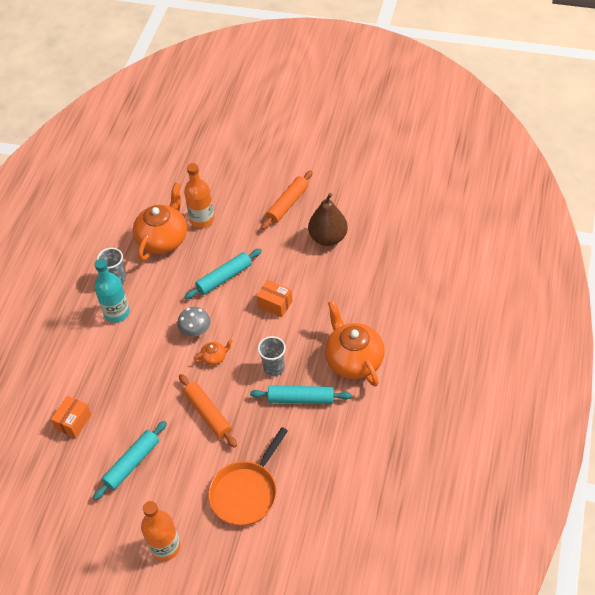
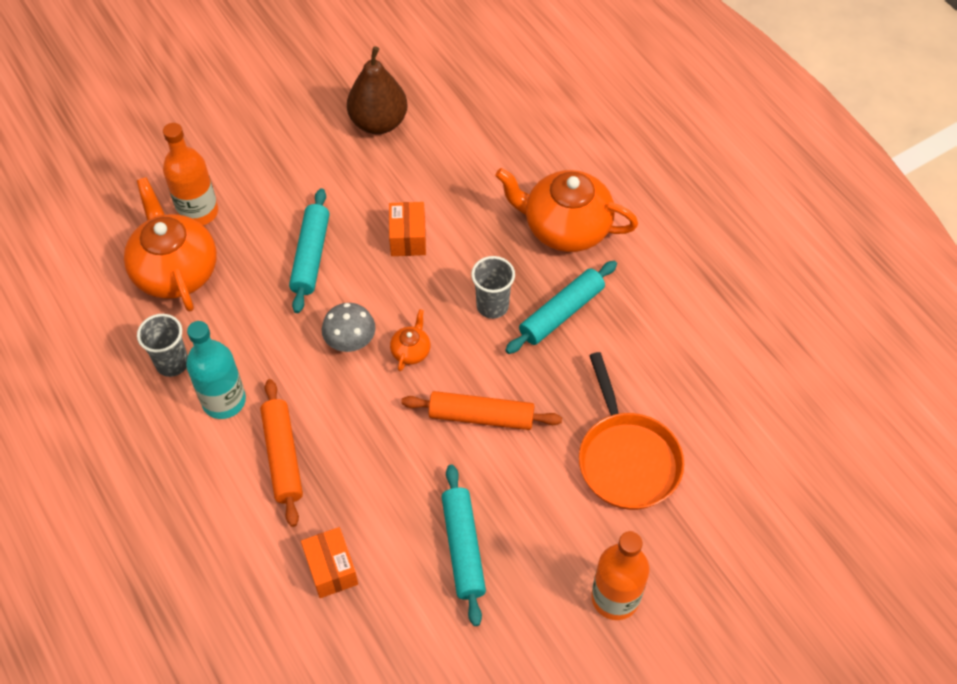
camera: 50 degrees left, 5 degrees up
orange box [257,280,293,318] -> orange box turned 75 degrees counterclockwise [389,202,426,256]
orange rolling pin [261,170,313,230] -> orange rolling pin moved to [260,379,303,527]

